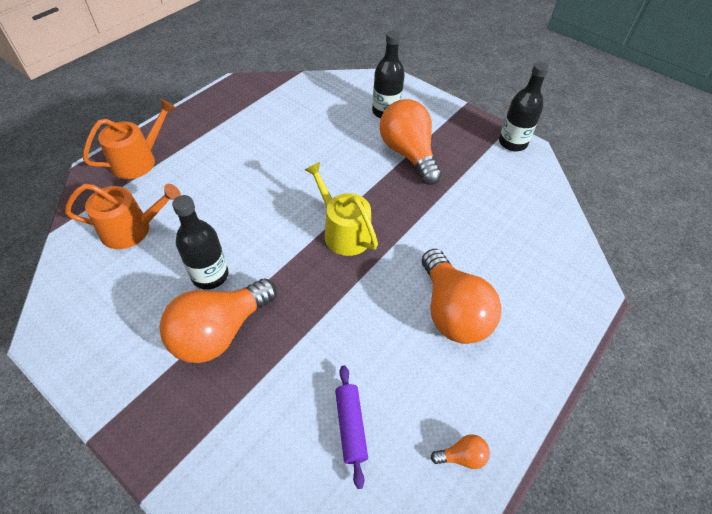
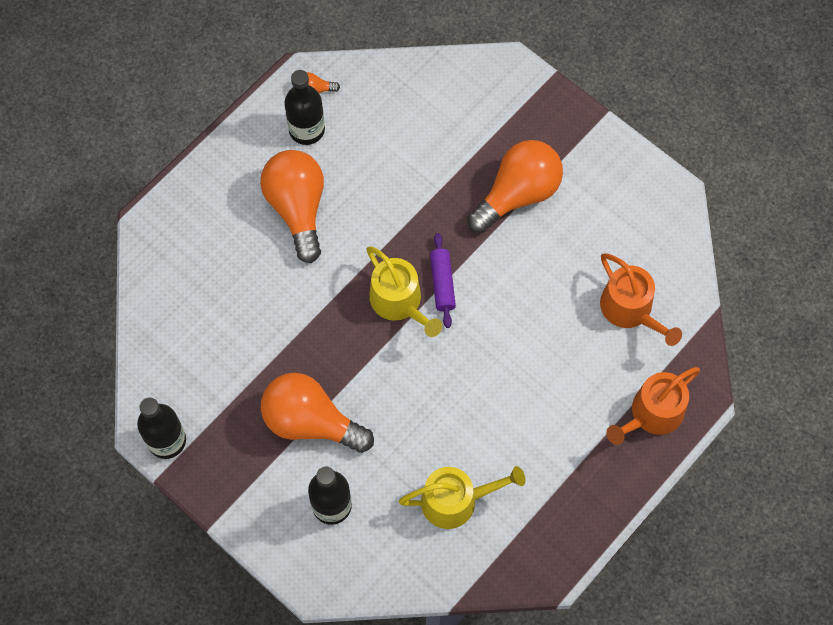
camera: 175 degrees left, 15 degrees up
orange watering can [65,184,181,249] -> orange watering can turned 120 degrees counterclockwise [600,254,682,346]
black bottle [172,195,229,290] -> black bottle moved to [284,70,325,145]
purple rolling pin [335,365,368,489] -> purple rolling pin moved to [430,233,456,328]
orange light bulb [380,99,442,185] -> orange light bulb turned 135 degrees clockwise [261,373,374,453]
none -> yellow watering can [399,466,526,529]

